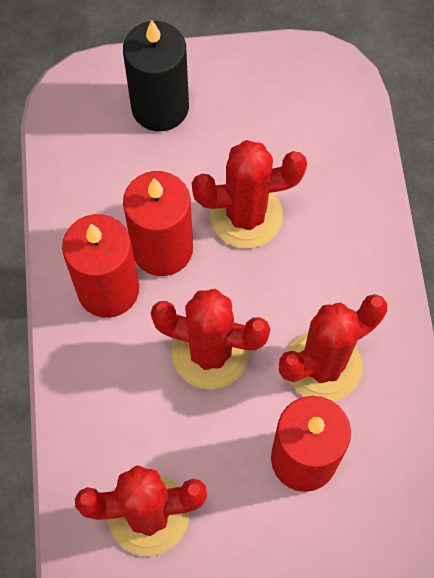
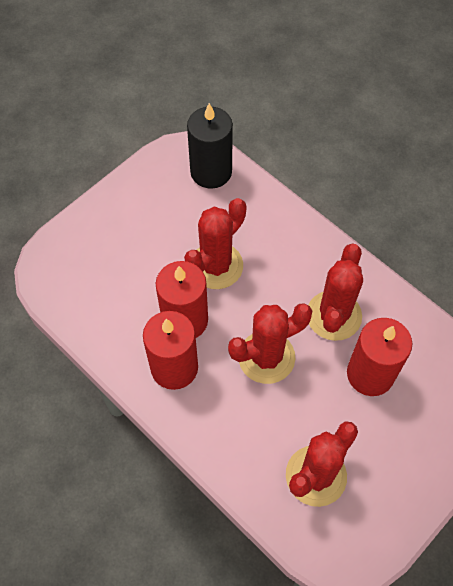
camera: 40 degrees left, 5 degrees down
black candle [123,20,189,131] -> black candle moved to [187,103,233,189]

